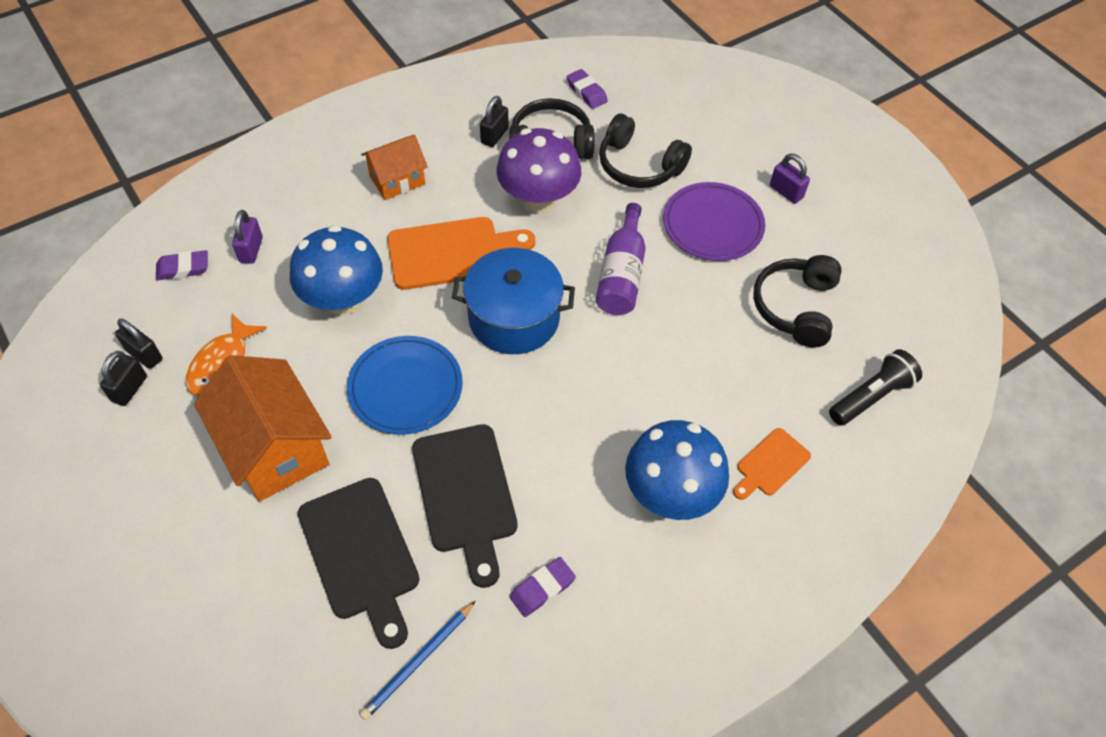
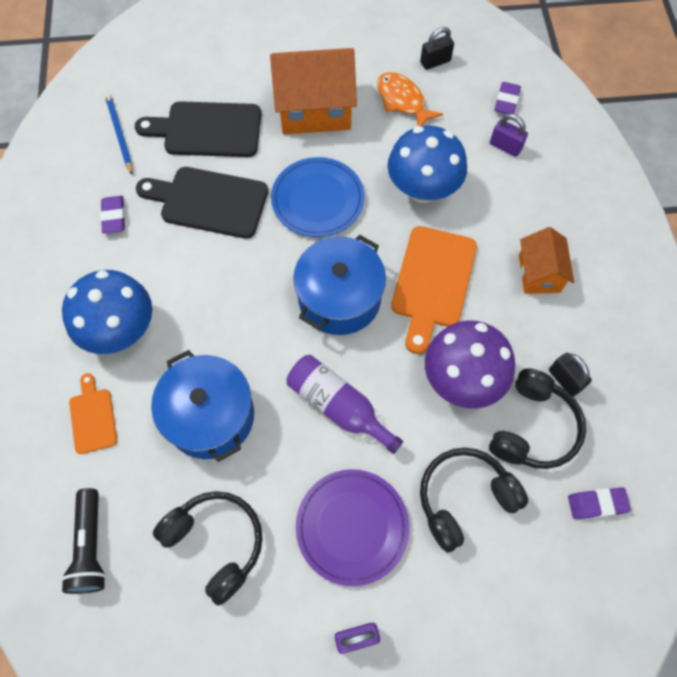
camera: 120 degrees right, 10 degrees up
black padlock [100,351,147,406] -> none
none -> blue pot [151,350,254,462]

